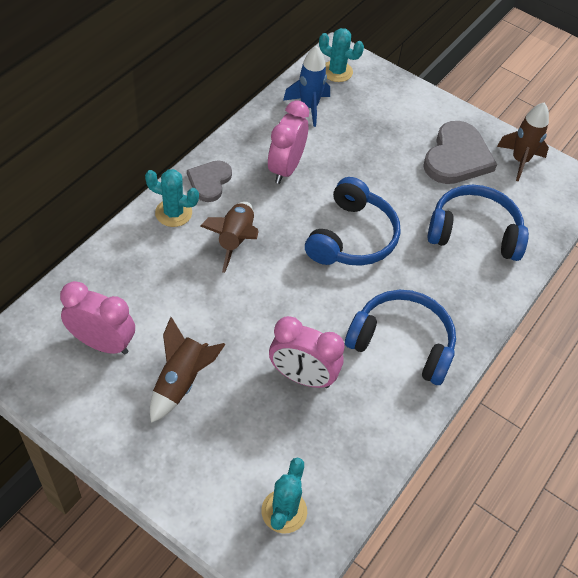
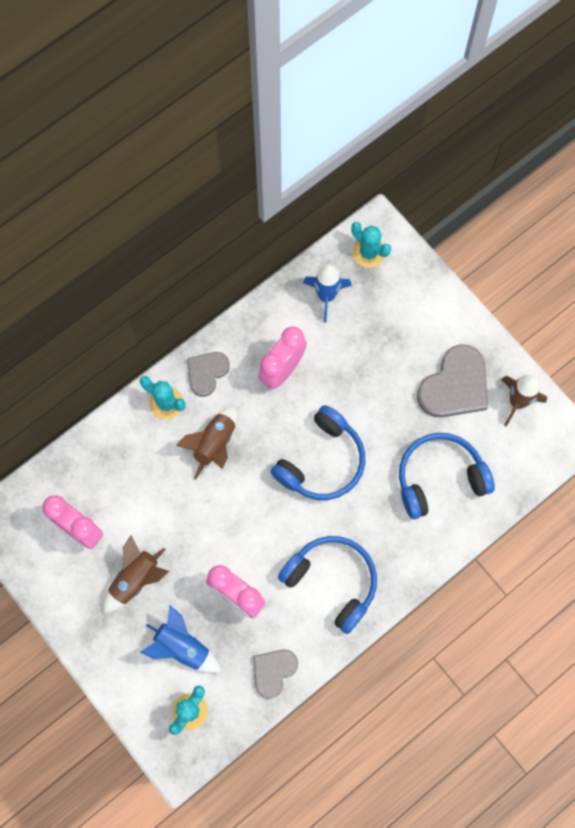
camera: 20 degrees right, 20 degrees up
blue headphones [428,185,529,261] -> blue headphones turned 45 degrees counterclockwise [399,433,495,519]
none -> blue rocket [140,605,221,673]
none -> grey heart [253,649,298,699]

